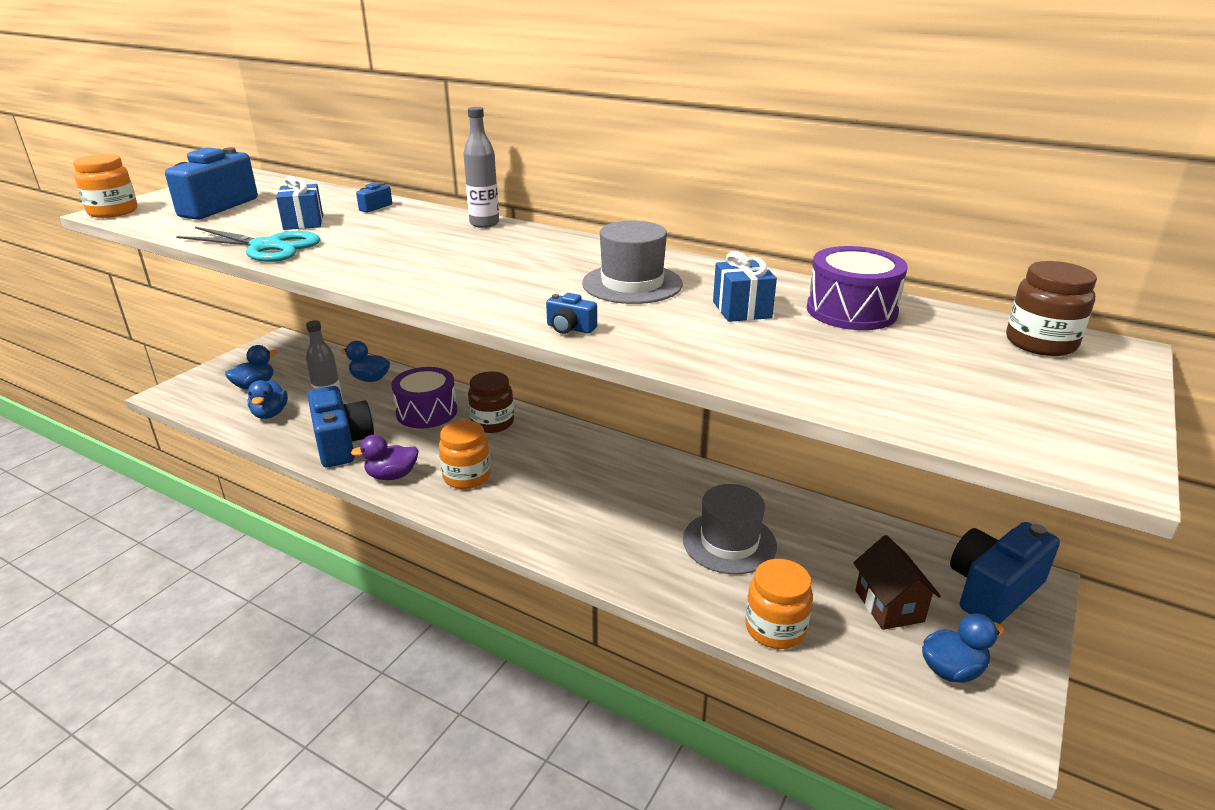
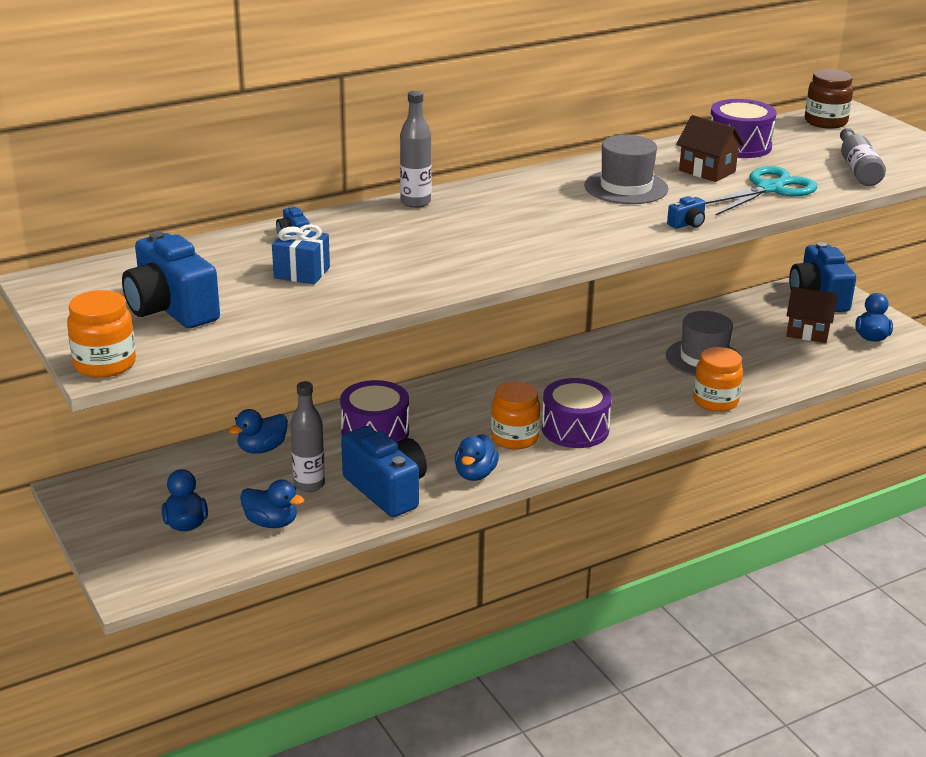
camera: 60 degrees left, 0 degrees up
turquoise scissors [176,227,321,262] -> turquoise scissors moved to [705,166,818,216]
blue camera [308,386,374,467] -> blue camera turned 45 degrees clockwise [341,426,427,517]
purple duck [351,435,419,480] -> blue duck [455,434,499,481]
brown jar [468,371,514,433] -> none
blue gift [713,251,777,322] -> brown house [676,115,744,182]
orange jar [745,559,813,649] -> orange jar moved to [693,347,743,412]
none -> purple drum [542,378,612,448]
none -> grey bottle [840,128,886,186]

